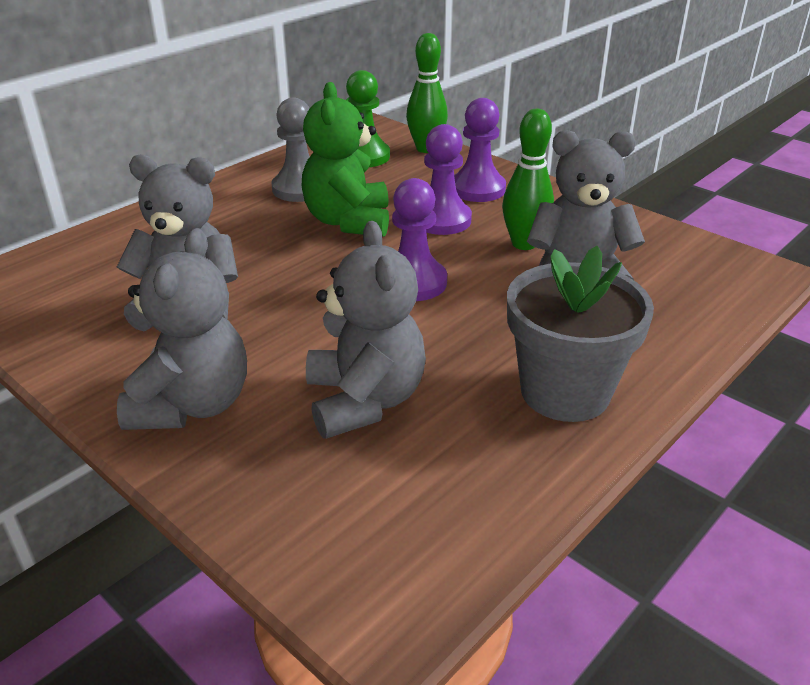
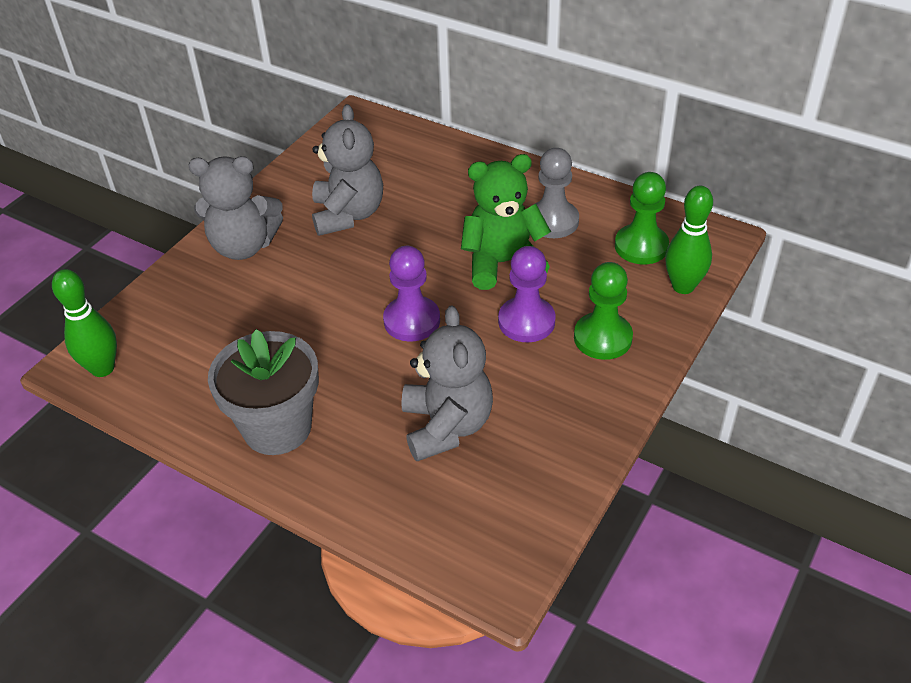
camera: 80 degrees right, 10 degrees up
grey teddy bear [306,221,426,439] -> none
purple pawn [454,98,506,202] -> green pawn [574,262,633,360]
green bowling pin [502,109,554,250] -> green bowling pin moved to [52,269,117,377]

